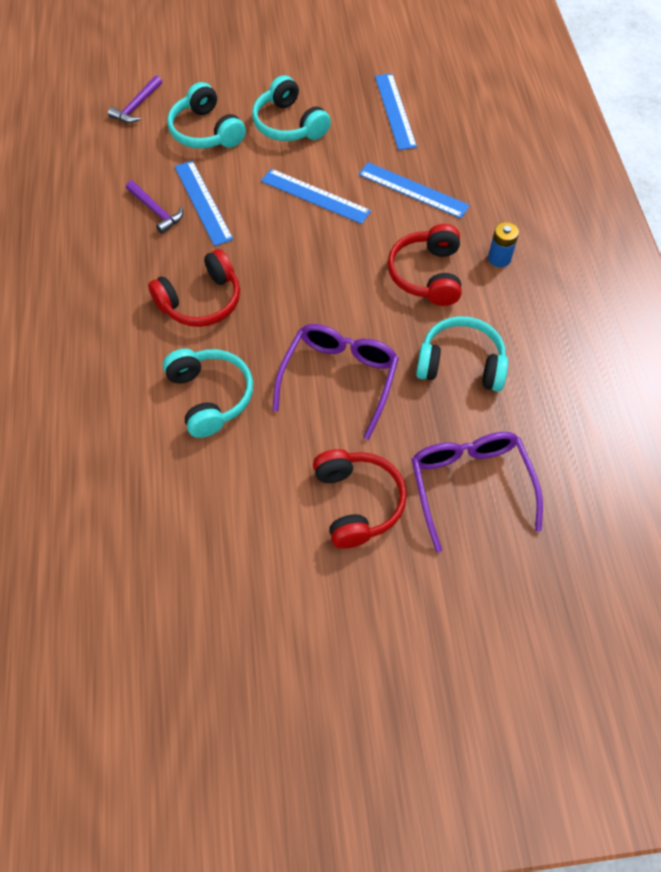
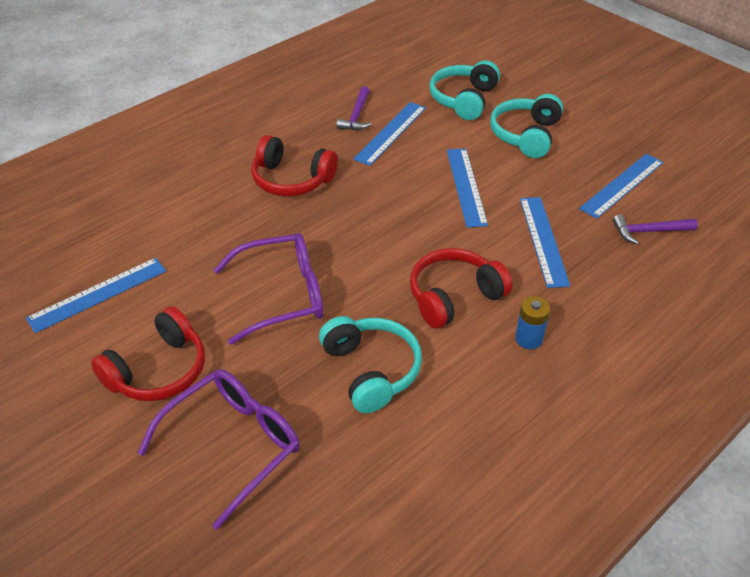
camera: 55 degrees right, 15 degrees down
purple hammer [108,75,162,123] -> purple hammer moved to [613,214,698,244]
turquoise headphones [163,349,253,438] -> none
none -> blue ruler [26,258,166,333]

